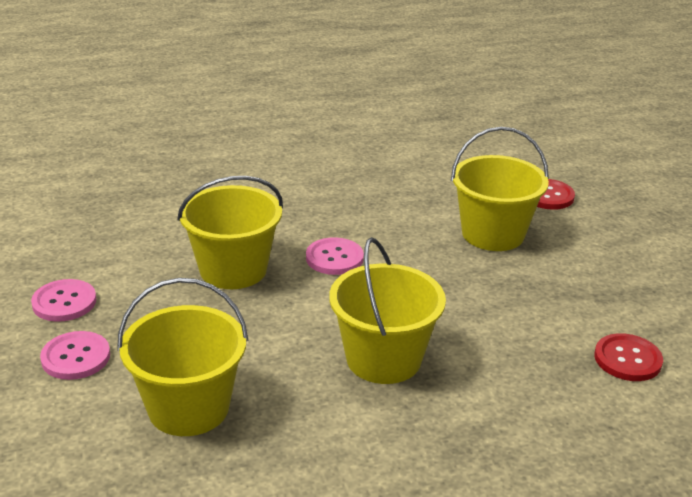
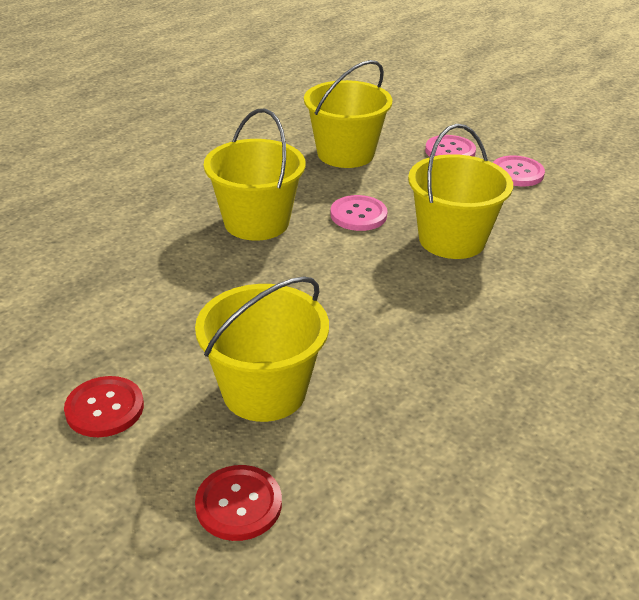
camera: 145 degrees right, 5 degrees up
pink button [306,237,364,275] -> pink button moved to [331,195,387,231]
red button [594,333,663,381] -> red button moved to [64,376,144,437]

